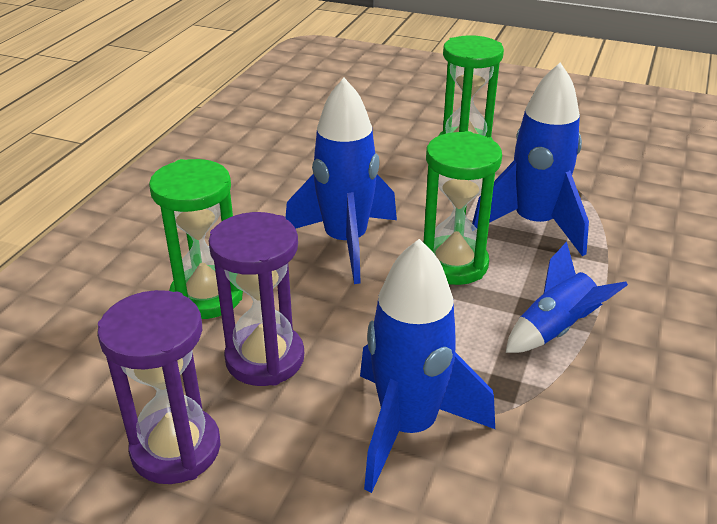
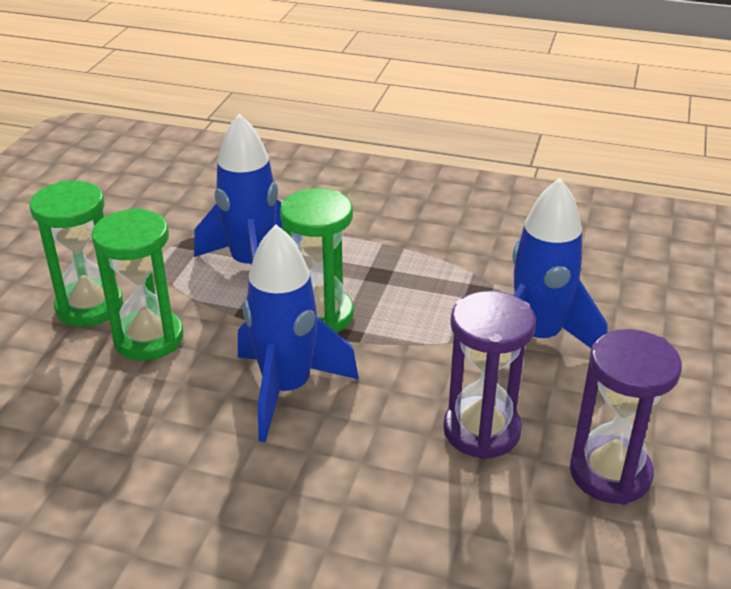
camera: 95 degrees left, 0 degrees up
green hourglass [149,159,243,319] -> green hourglass moved to [91,208,183,361]
blue rocket [506,242,628,353] -> none

